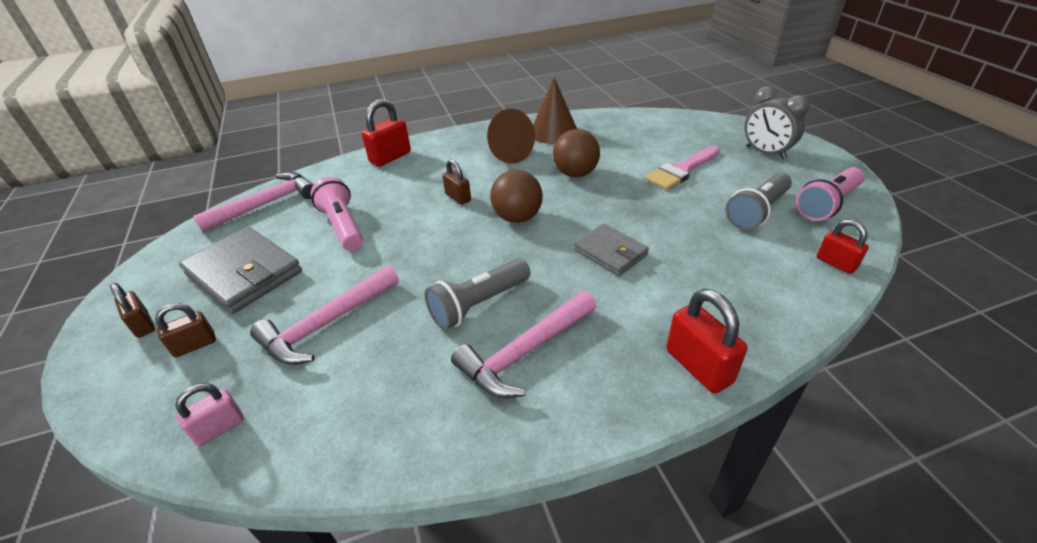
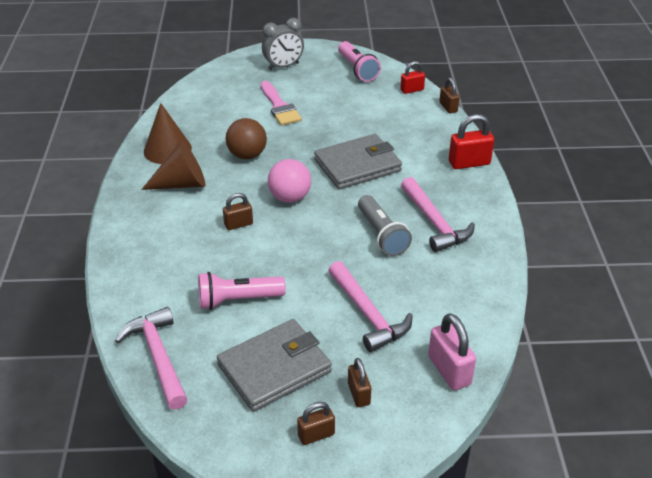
camera: 75 degrees left, 0 degrees up
pink padlock [175,383,244,446] -> pink padlock [428,313,476,390], size x1.58
red padlock [362,99,411,167] -> none
brown ball [490,170,543,223] -> pink ball [268,159,311,203]
grey wallet [574,224,649,276] -> grey wallet [314,134,402,189], size x1.64
grey flashlight [726,173,792,230] -> none
none -> brown padlock [439,77,460,114]

